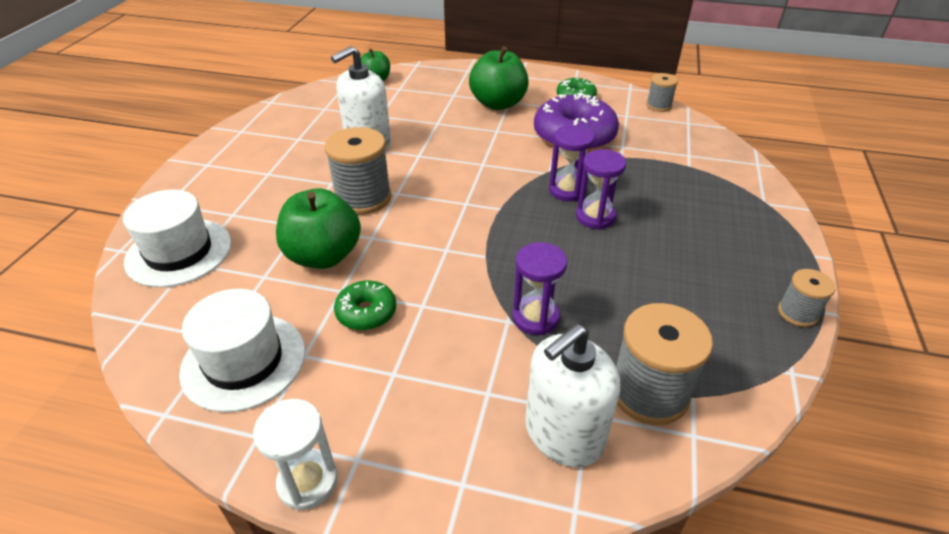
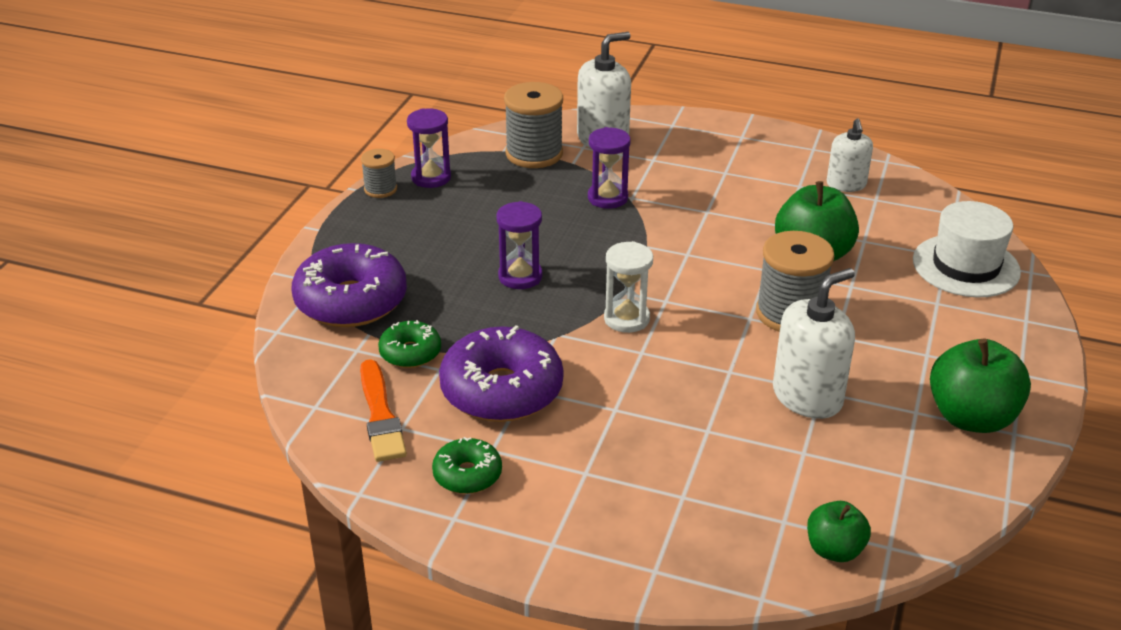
camera: 175 degrees left, 5 degrees down
white hat [179,289,305,412] -> white soap dispenser [827,118,873,192]
white hourglass [253,399,338,510] -> white hourglass moved to [604,241,653,333]
green donut [334,281,396,331] -> green donut moved to [378,320,441,368]
green apple [469,46,529,110] -> green apple moved to [930,339,1031,433]
purple hourglass [549,125,595,201] -> purple hourglass moved to [407,108,451,188]
grey spool [646,73,678,112] -> none
none -> purple donut [291,243,407,327]
none -> orange brush [360,359,407,462]

